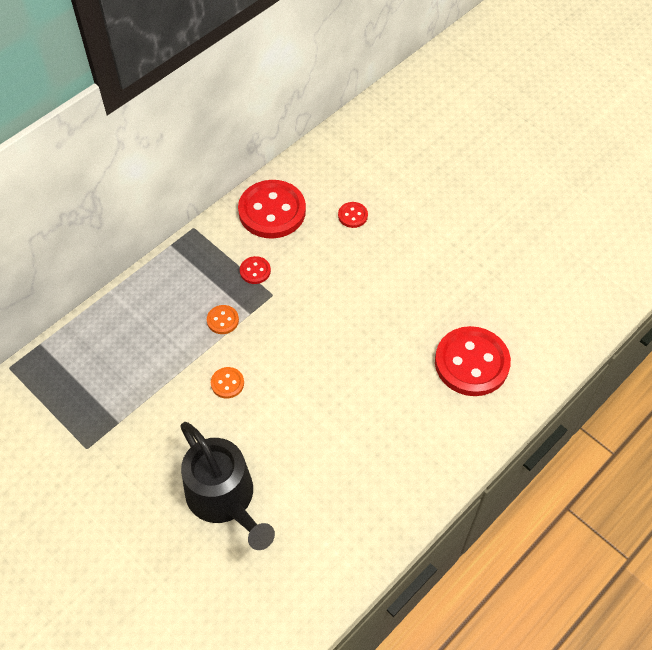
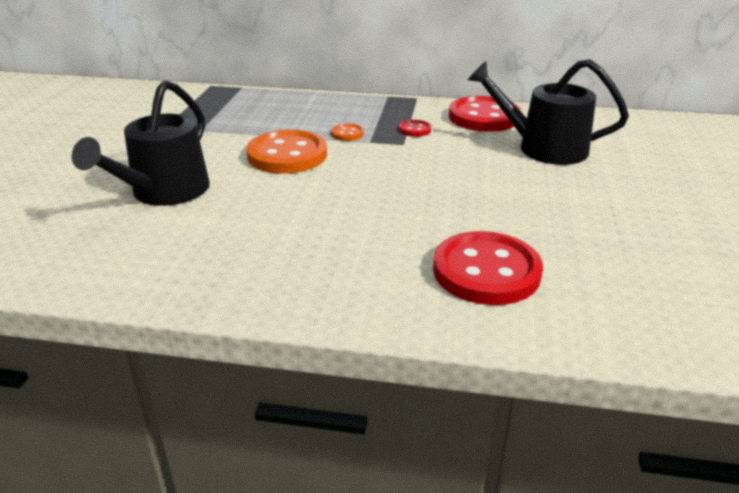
camera: 55 degrees right, 25 degrees down
orange button [211,367,244,398] -> orange button [246,130,327,174], size x2.27
red button [338,202,368,228] -> black watering can [468,59,629,165]

